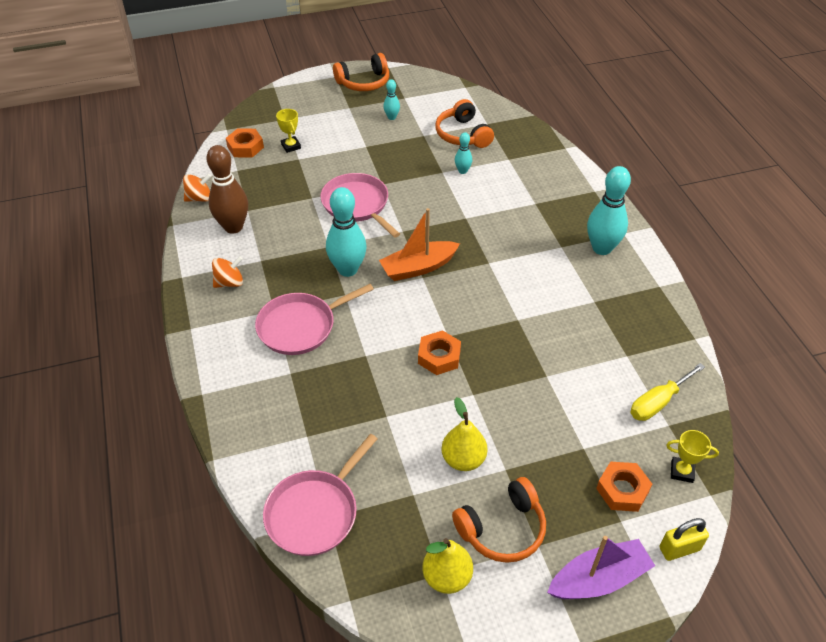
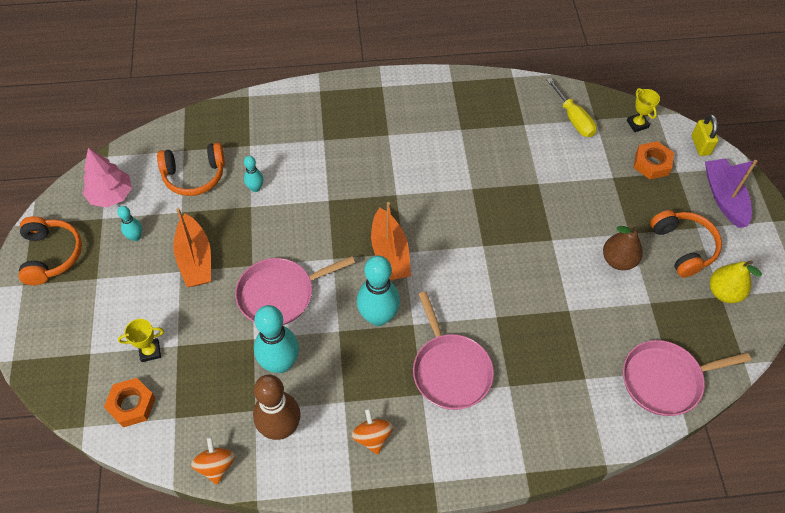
camera: 80 degrees left, 10 degrees up
pink pan [263,434,378,556] -> pink pan turned 120 degrees clockwise [623,340,751,416]
orange nut [418,330,461,375] -> none
yellow pear [441,397,488,471] -> brown pear [603,225,643,270]
turquoise bowling pin [587,166,631,255] -> turquoise bowling pin moved to [254,305,299,373]
yellow trophy [666,430,719,483] -> yellow trophy turned 45 degrees counterclockwise [627,88,660,132]
none -> pink tree [83,148,132,207]
none -> orange boat [173,208,211,287]

